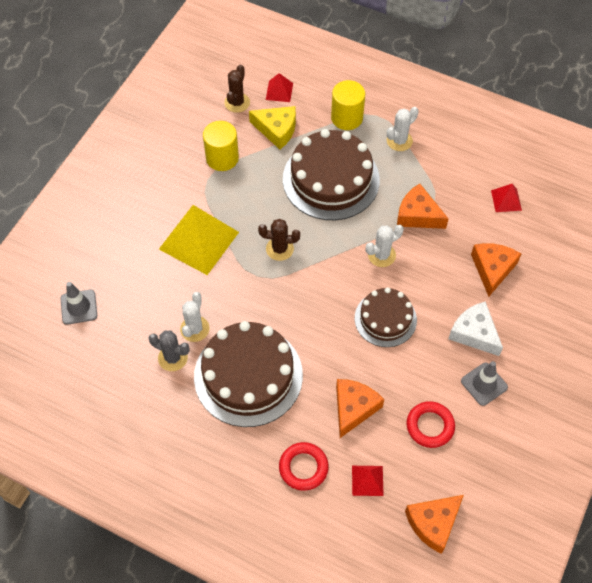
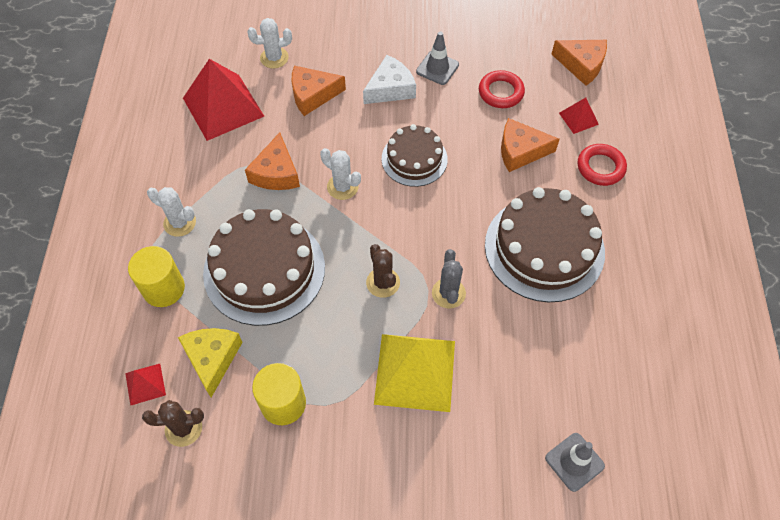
camera: 115 degrees left, 0 degrees up
grey cactus [149,331,190,371] -> grey cactus moved to [432,249,466,309]
white cactus [180,292,210,342] -> white cactus moved to [247,18,292,68]
white cheese [448,301,503,356] -> white cheese turned 150 degrees counterclockwise [363,55,416,104]
red pyramid [491,184,522,212] -> red pyramid [183,59,264,141], size x2.15

